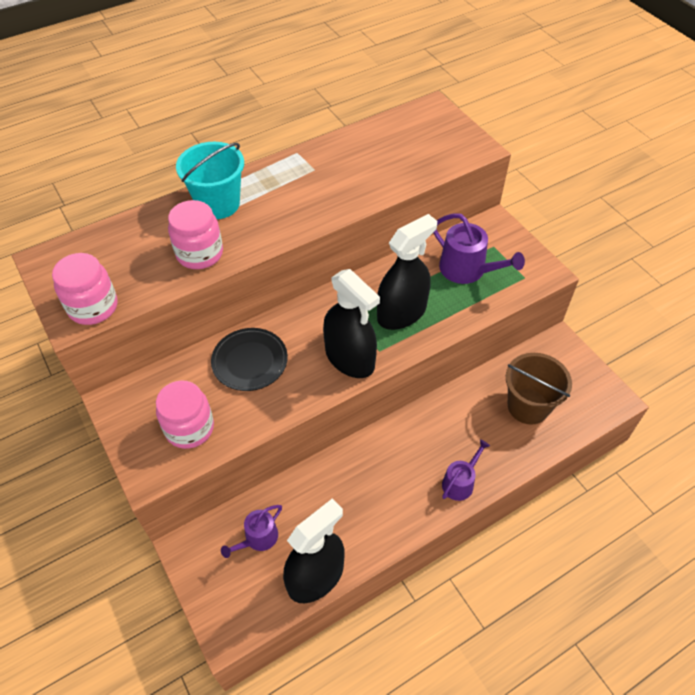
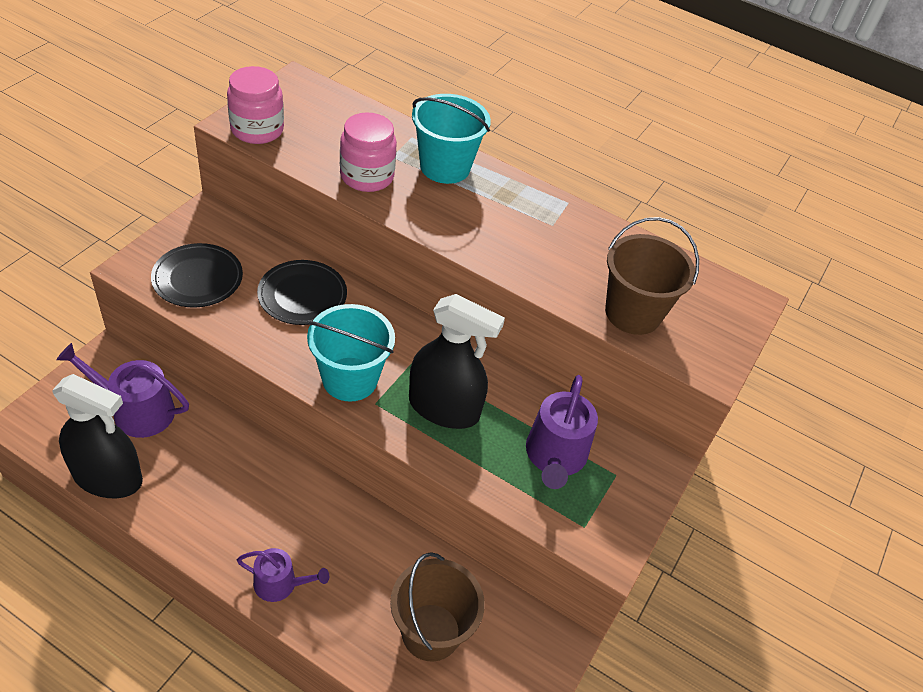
camera: 55 degrees right, 5 degrees down
pink jar [156,380,214,449] -> black plate [151,243,243,308]
purple watering can [221,505,282,558] -> purple watering can [56,343,189,438], size x1.59
black spray bottle [323,269,380,378] -> turquoise bucket [307,304,395,402]
none -> brown bucket [605,217,699,335]

